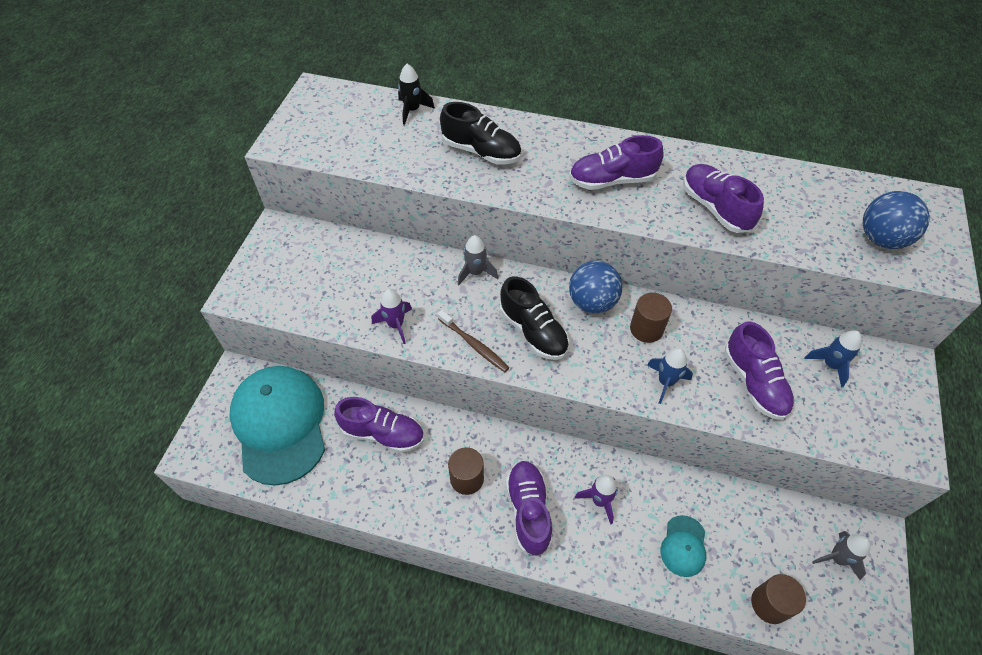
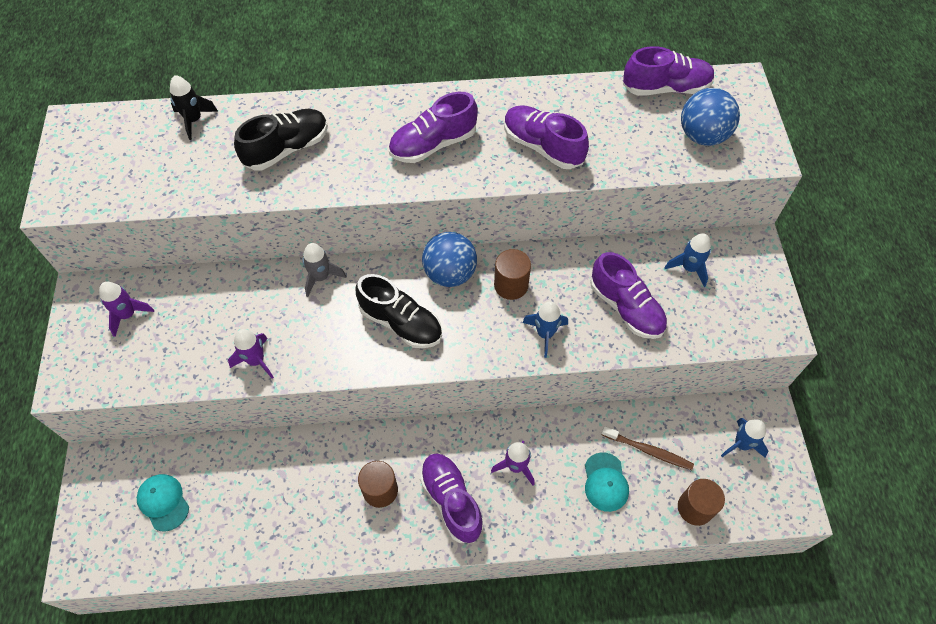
camera: 20 degrees left, 5 degrees up
turquoise cap [229,366,325,486] -> turquoise cap [137,474,189,531], size x0.43
purple shoe [334,397,424,453] -> purple shoe moved to [623,46,715,96]
brown toothbrush [438,310,510,372] -> brown toothbrush moved to [601,426,694,470]
black shoe [440,102,521,165] -> black shoe turned 45 degrees counterclockwise [234,109,328,171]
grey rocket [812,531,871,580] -> blue rocket [721,418,768,458]
none -> purple rocket [99,282,154,337]

